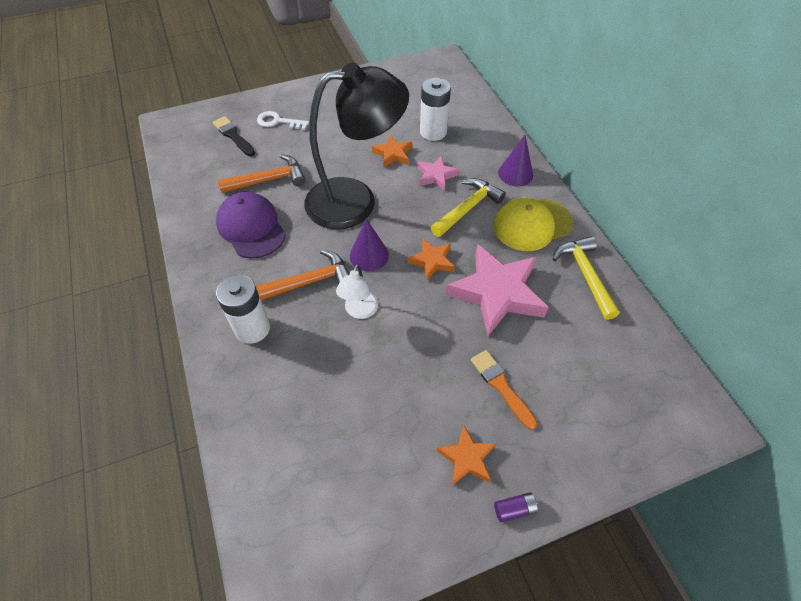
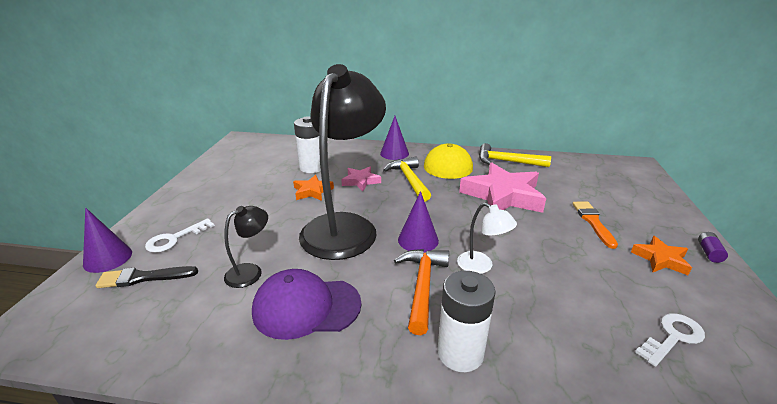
camera: 60 degrees left, 25 degrees down
orange hammer [218,154,305,193] -> black lamp [224,206,268,288]
orange star [407,238,455,281] -> none
orange brush [471,350,537,430] -> orange brush turned 90 degrees clockwise [572,201,618,249]
none -> purple cone [83,208,132,273]
none -> white key [635,313,705,367]

